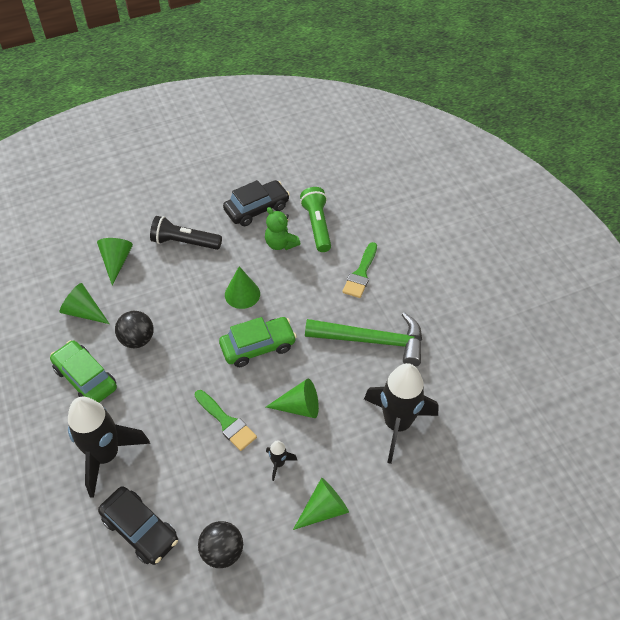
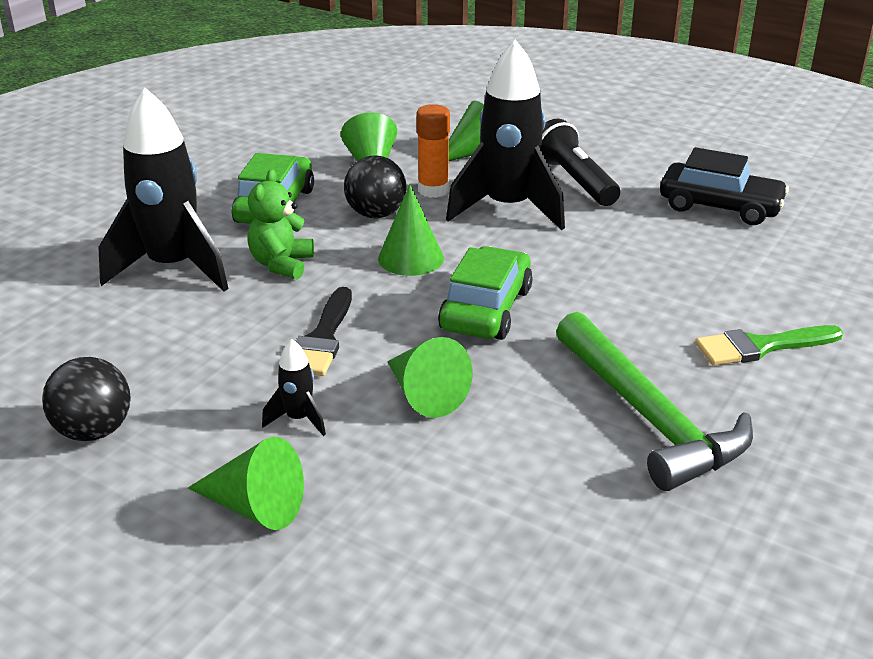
camera: 55 degrees right, 20 degrees down
black car [98,486,178,565] -> none
green brush [195,390,257,451] -> black brush [295,287,352,376]
green car [219,317,297,367] -> green car turned 105 degrees counterclockwise [438,246,533,340]
green cone [225,266,260,309] -> green cone moved to [378,184,444,276]
green teddy bear [265,207,300,250] -> green teddy bear moved to [247,169,314,280]
green flashlight [300,187,331,252] -> none
black rocket [364,363,438,464] -> black rocket moved to [446,40,565,231]
none -> orange glue stick [416,104,450,198]

